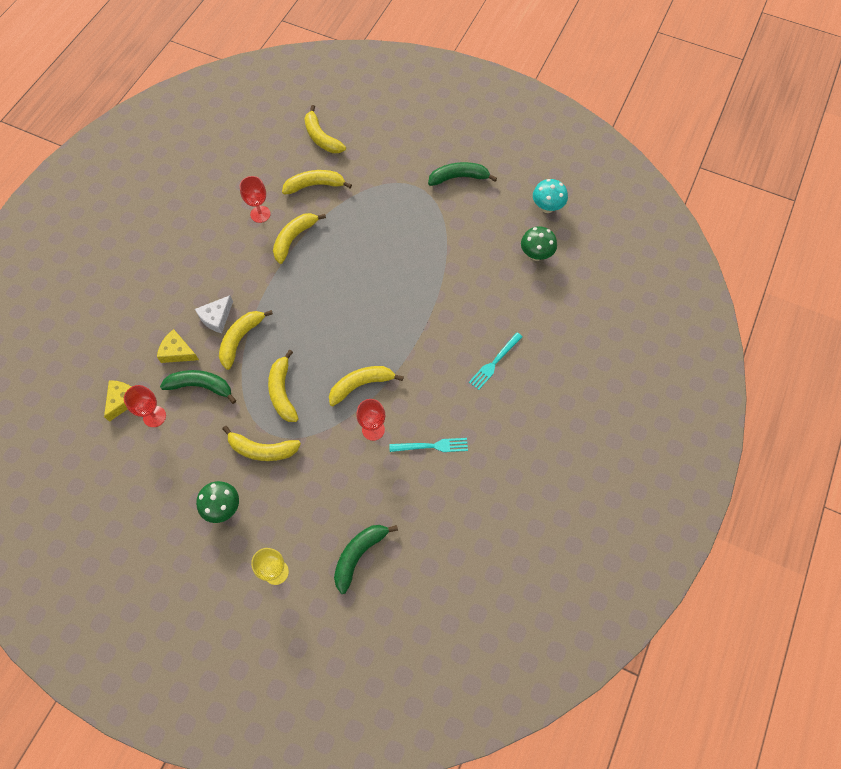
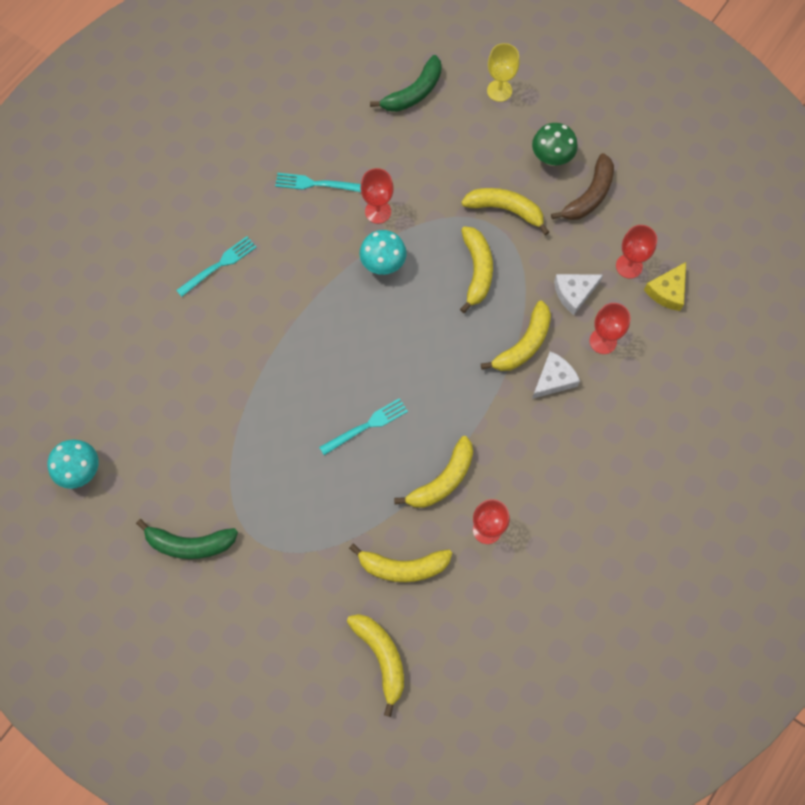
camera: 170 degrees left, 5 degrees up
yellow cheese [157,329,199,363] -> red goblet [589,303,631,354]
green banana [160,370,236,404] -> white cheese [554,274,603,315]
yellow banana [329,366,404,406] -> turquoise mushroom [359,230,407,275]
green mushroom [521,226,557,261] -> none
none -> turquoise fork [319,398,408,455]
none -> brown banana [551,153,614,220]

